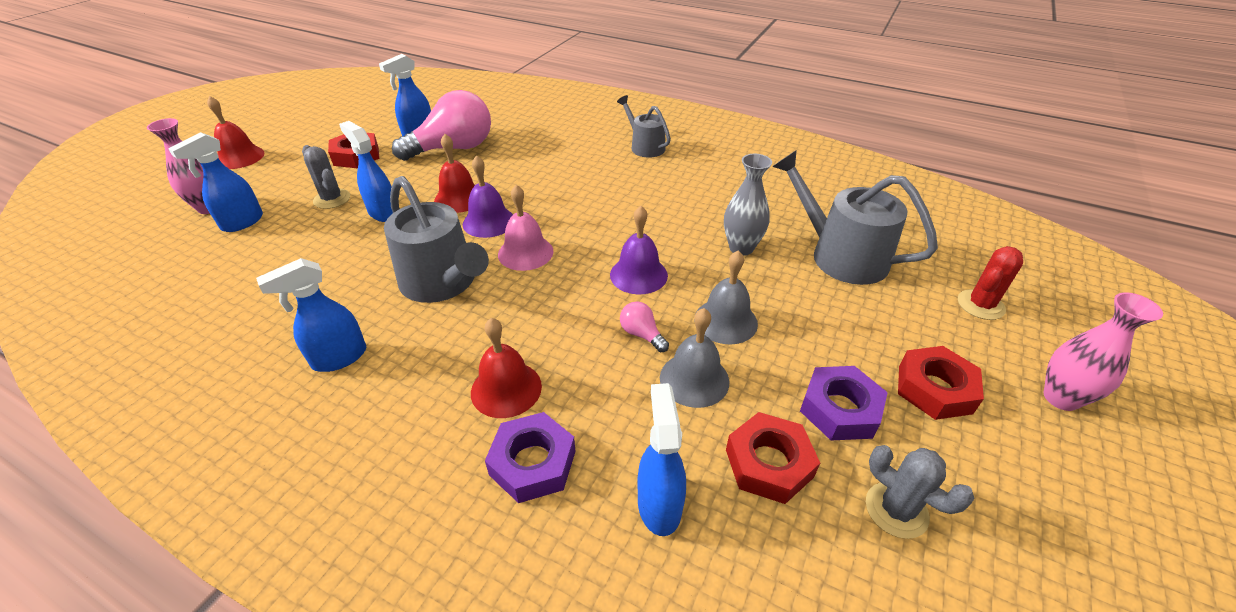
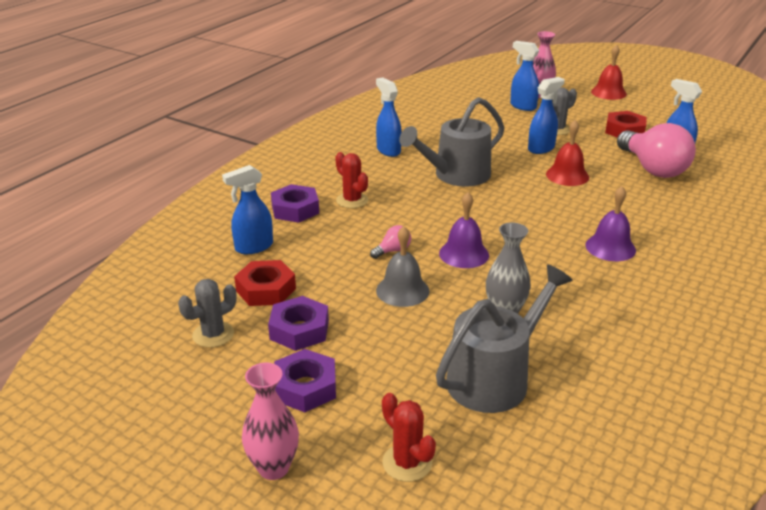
camera: 95 degrees right, 10 degrees down
purple bell [463,155,513,238] -> purple bell moved to [585,186,636,261]
red bell [471,318,542,418] -> red cactus [335,152,368,208]
pink bell [498,185,554,271] -> none
grey watering can [617,95,671,158] -> none
blue spray bottle [637,383,686,536] -> blue spray bottle turned 150 degrees clockwise [222,165,273,254]
grey bell [660,308,729,408] -> none
red nut [898,346,984,420] -> purple nut [274,349,336,412]

